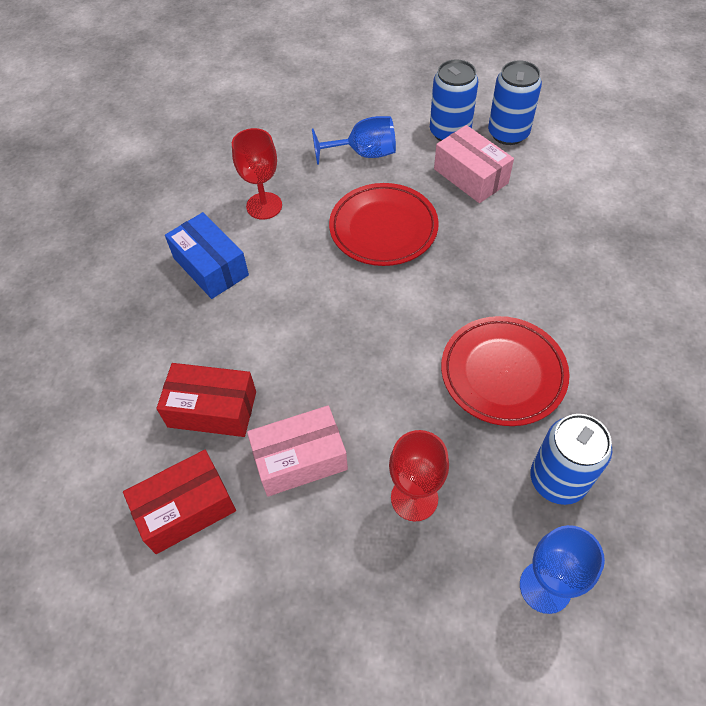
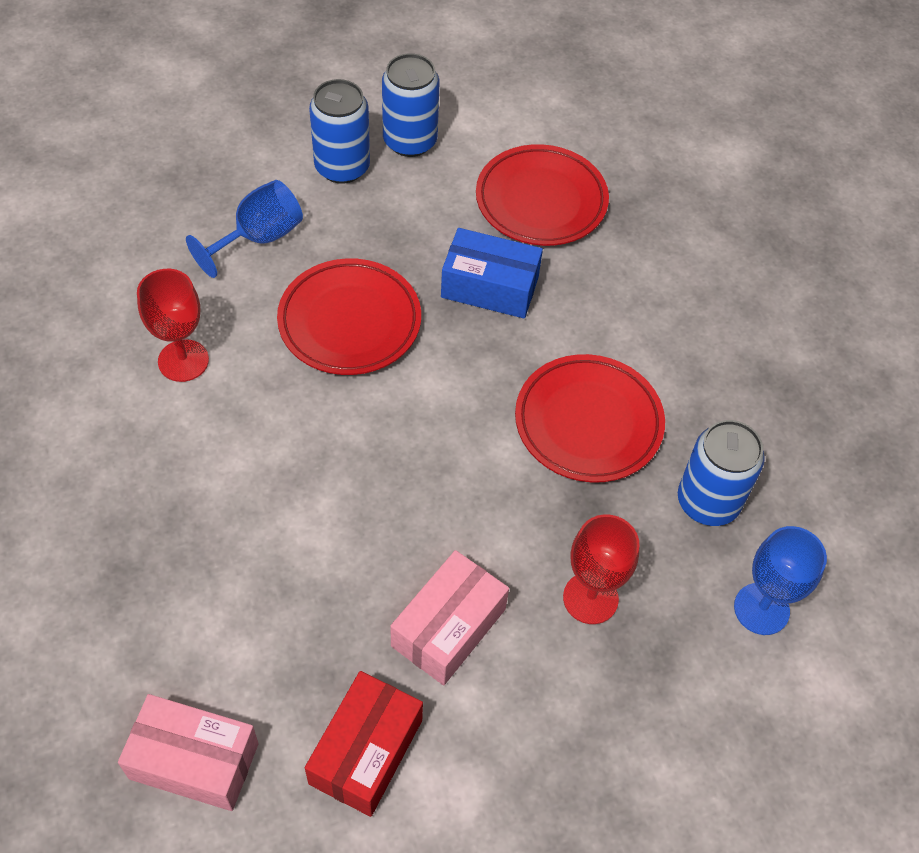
camera: 40 degrees left, 0 degrees up
red box [157,363,256,437] -> none
blue box [165,212,249,299] -> blue box moved to [441,228,543,319]
pink box [434,125,514,203] -> pink box moved to [118,694,259,811]
none -> red plate [476,144,609,246]

